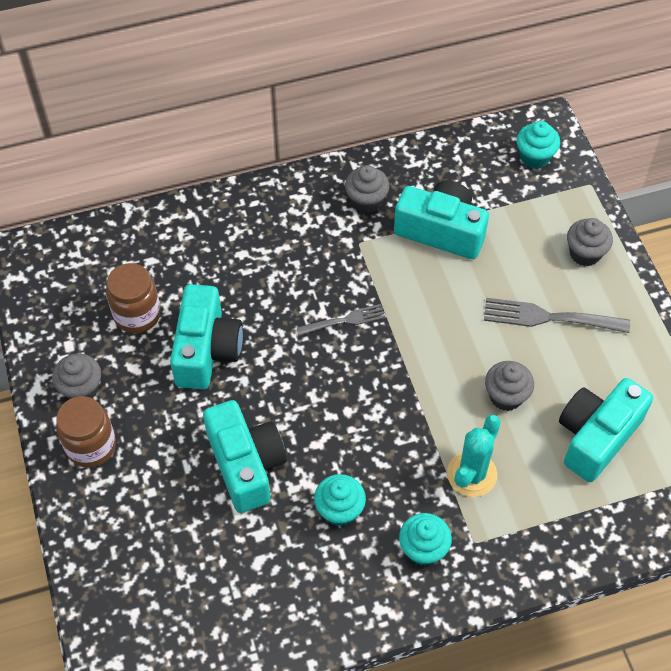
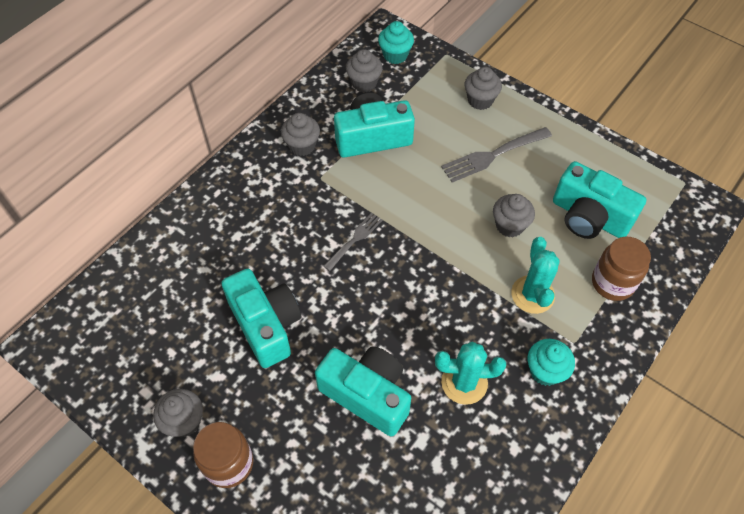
camera: 35 degrees left, 0 degrees up
brown jar [106,263,161,333] -> brown jar moved to [592,236,651,301]
turquoise cupcake [314,474,366,526] -> turquoise cactus [435,341,506,405]
turquoise camera [559,378,653,482] -> turquoise camera turned 60 degrees counterclockwise [553,161,647,239]
none -> grey cupcake [346,49,383,93]

